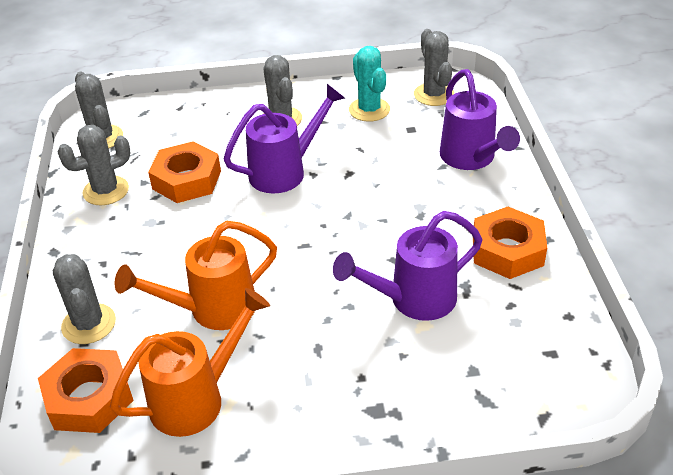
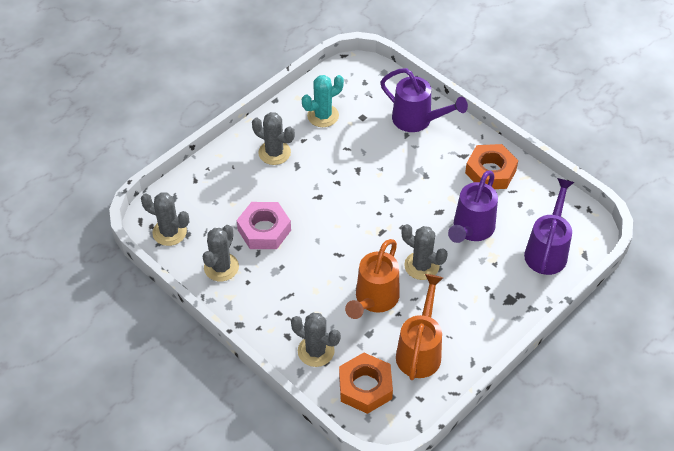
camera: 40 degrees left, 10 degrees up
orange nut [148,141,221,203] -> pink nut [237,202,291,249]
purple watering can [224,84,345,194] -> purple watering can moved to [524,178,575,275]
turquoise cactus [349,46,390,122] -> turquoise cactus turned 60 degrees counterclockwise [302,75,344,127]
grey cactus [414,29,455,106] -> grey cactus moved to [401,224,448,280]

